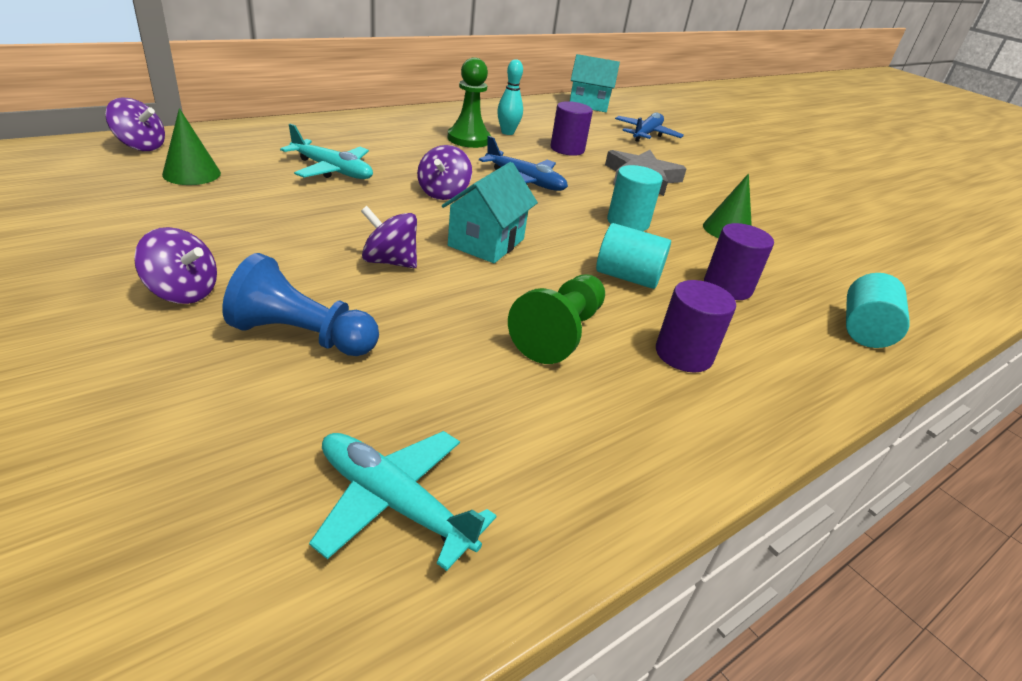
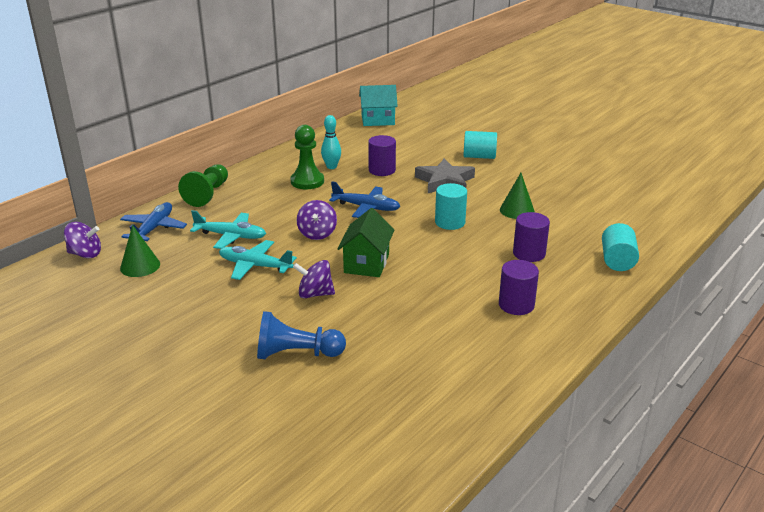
camera: 10 degrees left, 5 degrees down
purple spinning top [134,227,217,304] -> none
turquoise plane [309,431,496,571] -> turquoise plane moved to [219,240,297,280]
turquoise house [442,162,538,263] -> green house [337,208,394,277]
green pawn [508,274,605,364] -> green pawn moved to [178,164,228,207]
turquoise cylinder [596,223,671,289] -> turquoise cylinder moved to [463,131,497,159]
blue plane [615,112,684,142] -> blue plane moved to [120,202,187,241]

